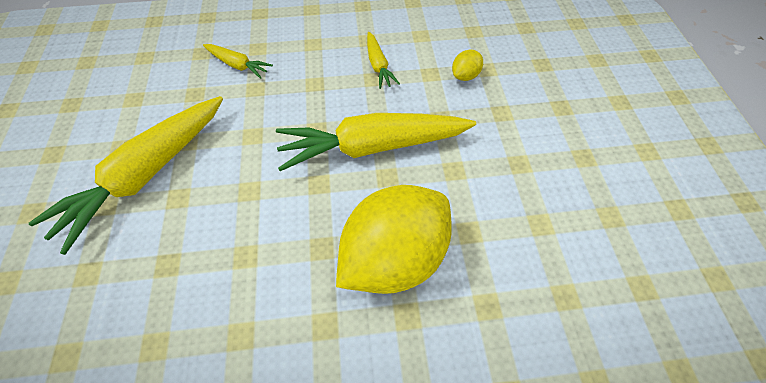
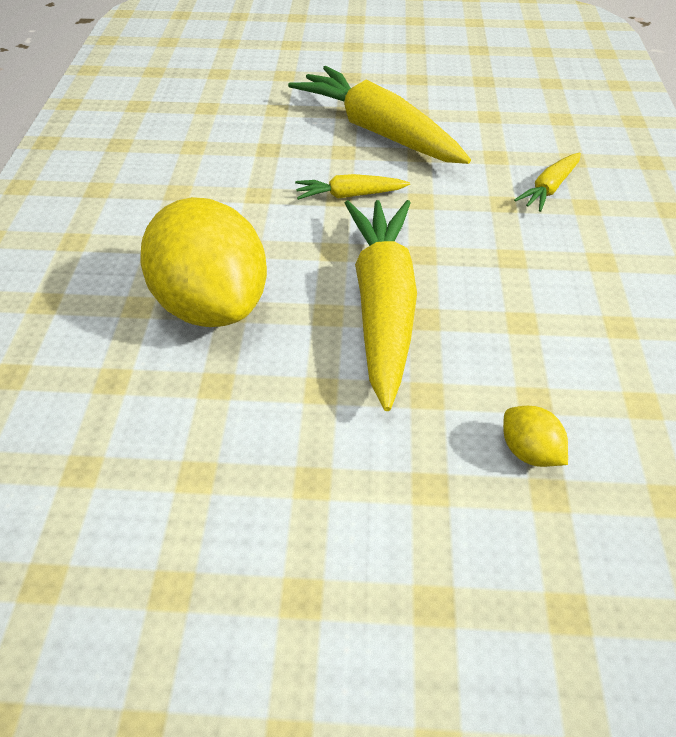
camera: 100 degrees right, 10 degrees down
yellow carrot [367,32,400,89] -> yellow carrot moved to [295,174,410,200]

